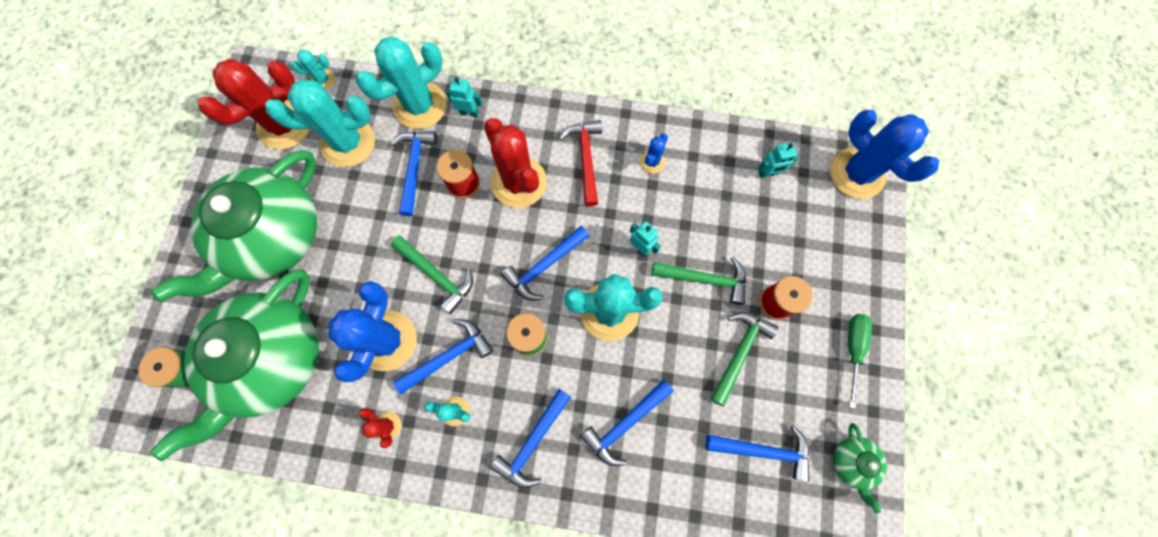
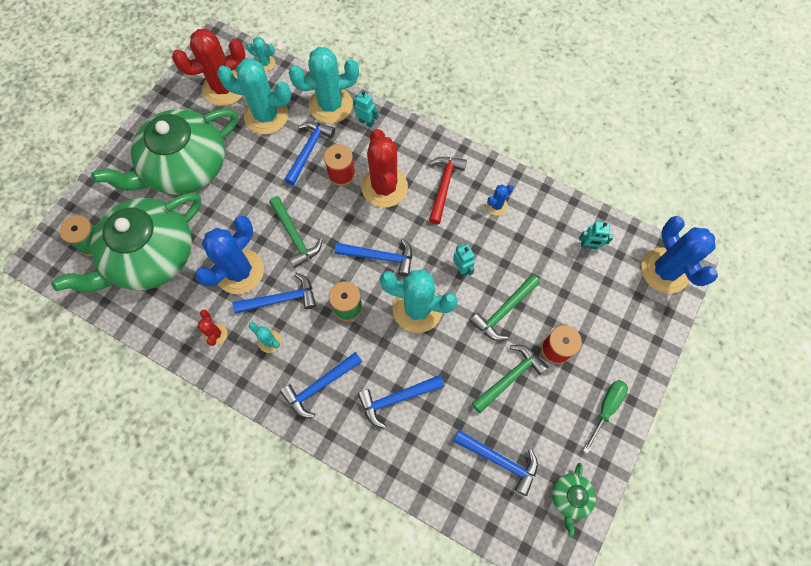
camera: 20 degrees right, 5 degrees down
blue hammer [501,226,589,301] -> blue hammer turned 150 degrees counterclockwise [334,238,412,276]
green hammer [651,257,746,305] -> green hammer turned 105 degrees clockwise [470,274,540,341]

